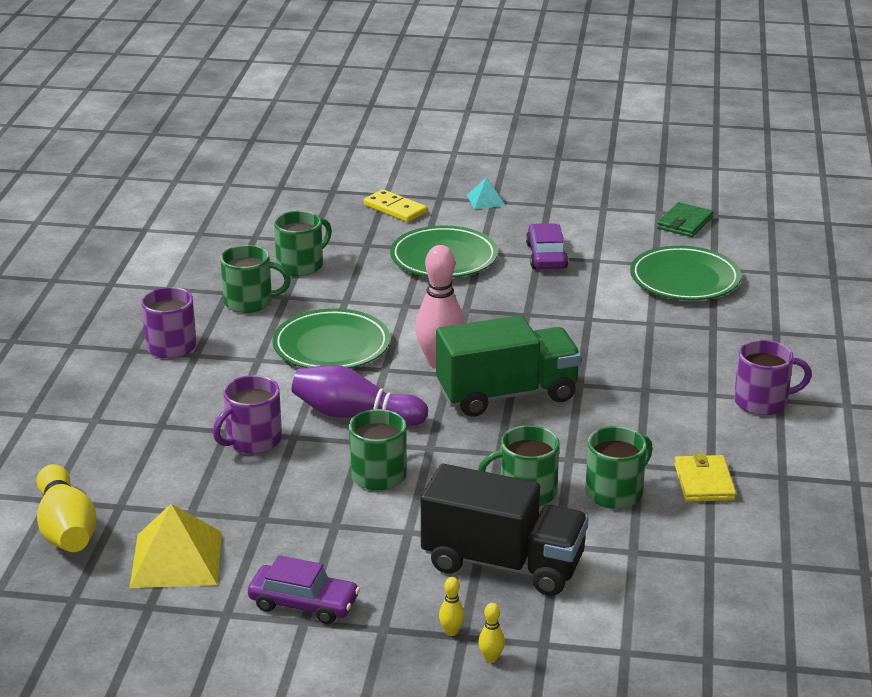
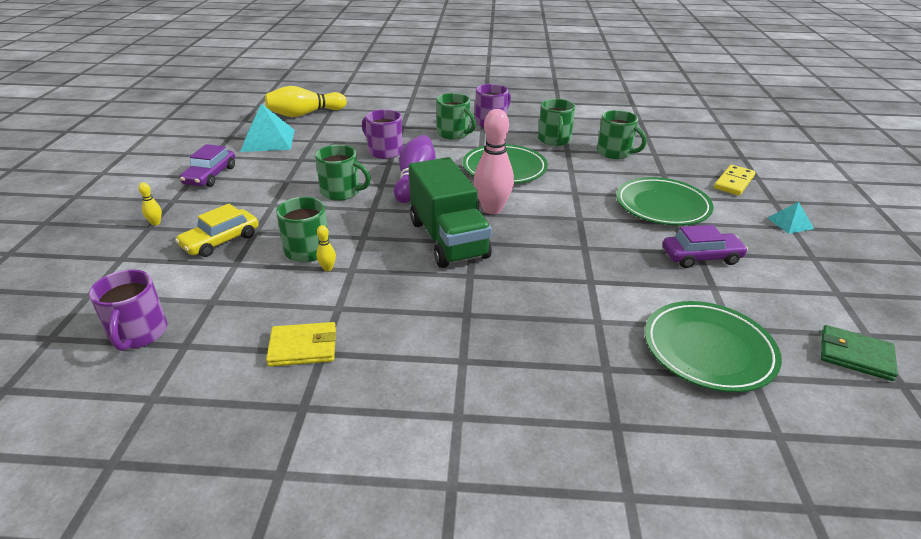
camera: 85 degrees right, 5 degrees up
yellow pyramid [130,504,222,588] -> turquoise pyramid [240,103,295,152]
black truck [421,464,589,596] -> yellow car [175,204,259,257]
yellow bowling pin [478,603,505,663] -> yellow bowling pin moved to [316,225,336,271]
green mug [585,426,653,509] -> green mug moved to [436,93,476,140]
purple mug [734,340,812,415] -> purple mug moved to [89,269,168,351]

